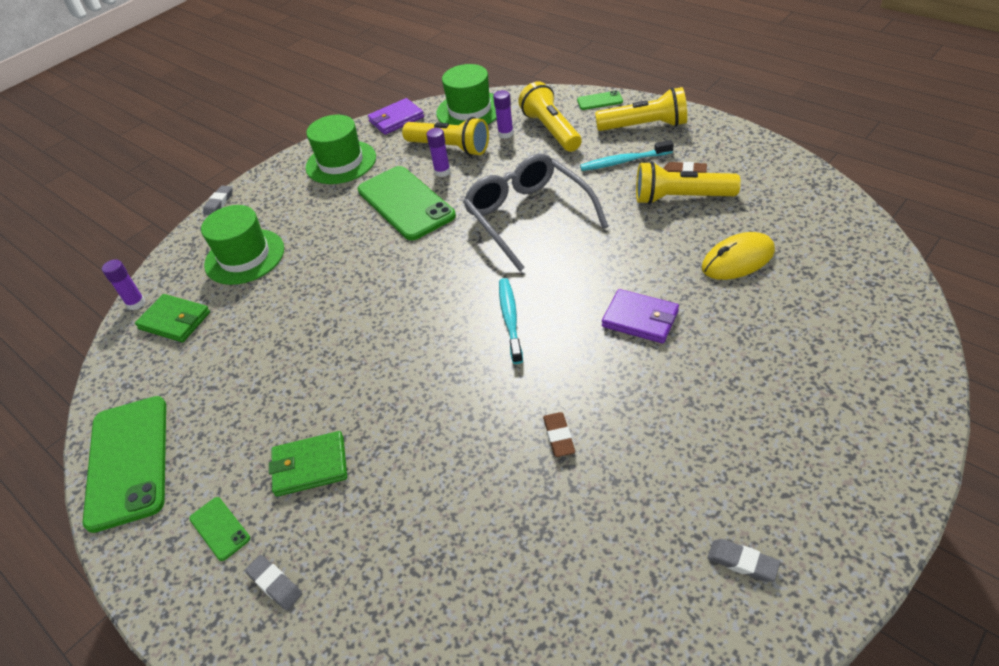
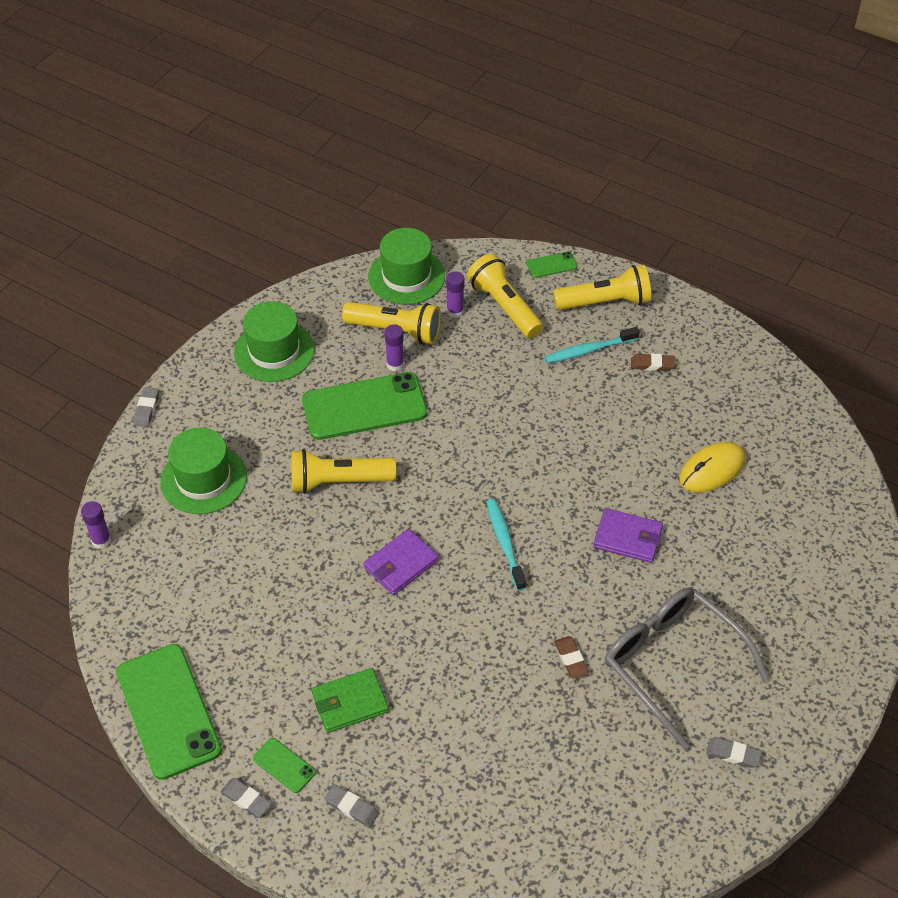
camera: 15 degrees left, 5 degrees up
green wallet [135,294,210,342] -> none
green phone [358,166,456,241] -> green phone turned 60 degrees counterclockwise [302,372,427,440]
purple wallet [368,98,424,135] -> purple wallet moved to [363,529,439,595]
grey glasses [463,154,608,272] -> grey glasses moved to [605,587,770,750]
yellow flashlight [636,161,741,205] -> yellow flashlight moved to [291,449,396,494]
none -> grey eraser [221,778,272,817]

